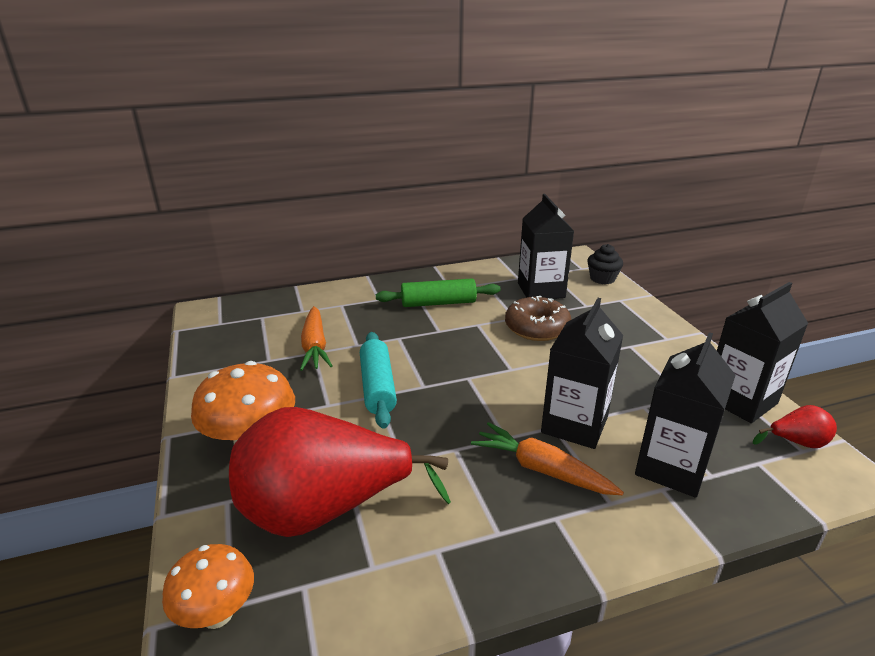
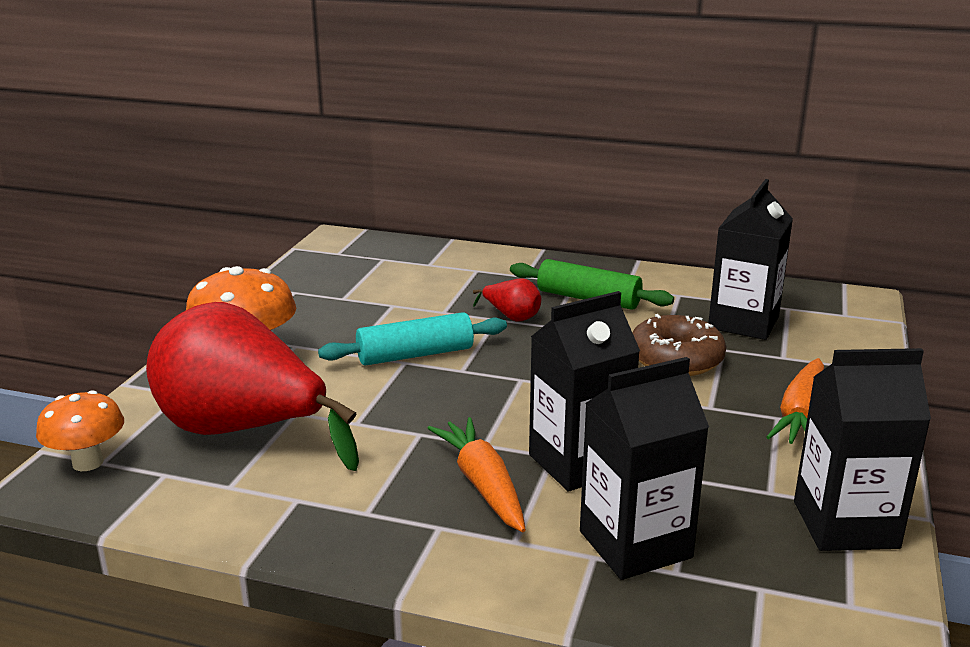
camera: 35 degrees right, 5 degrees down
orange carrot [300,306,332,371] -> orange carrot moved to [767,358,824,444]
turquoise rolling pin [360,332,397,429] -> turquoise rolling pin turned 45 degrees clockwise [318,312,507,366]
black cupcake [587,244,623,284] -> none
red pear [753,405,837,448] -> red pear moved to [473,278,541,322]

